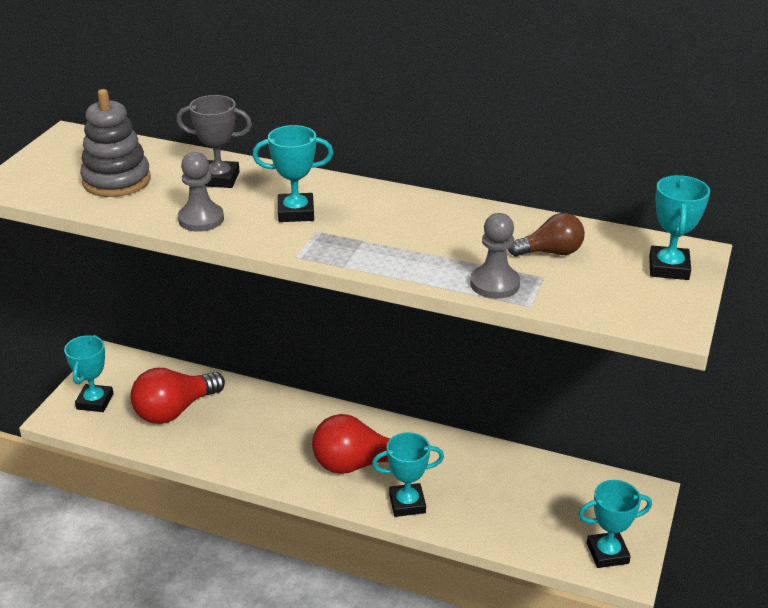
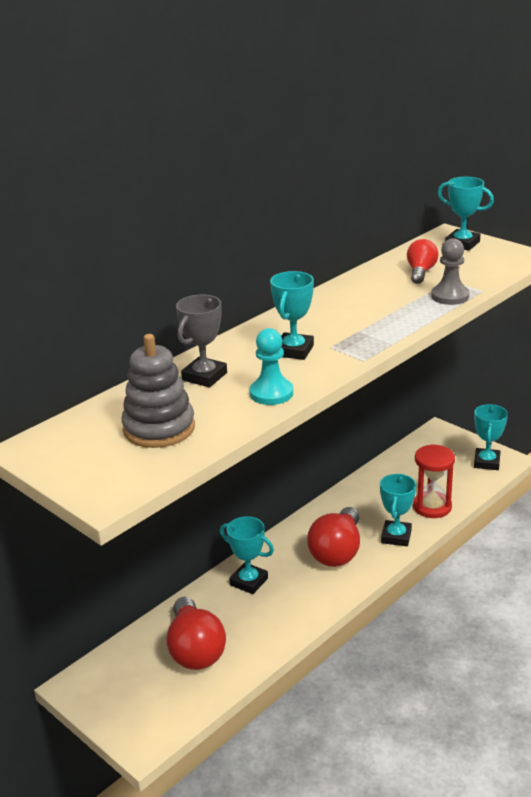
camera: 65 degrees left, 5 degrees down
turquoise trophy [64,335,114,412] -> turquoise trophy moved to [220,516,274,594]
grey pawn [178,152,224,232] -> turquoise pawn [249,328,293,405]
brown light bulb [508,213,585,257] -> red light bulb [407,239,438,284]
none -> red hourglass [413,444,455,518]

